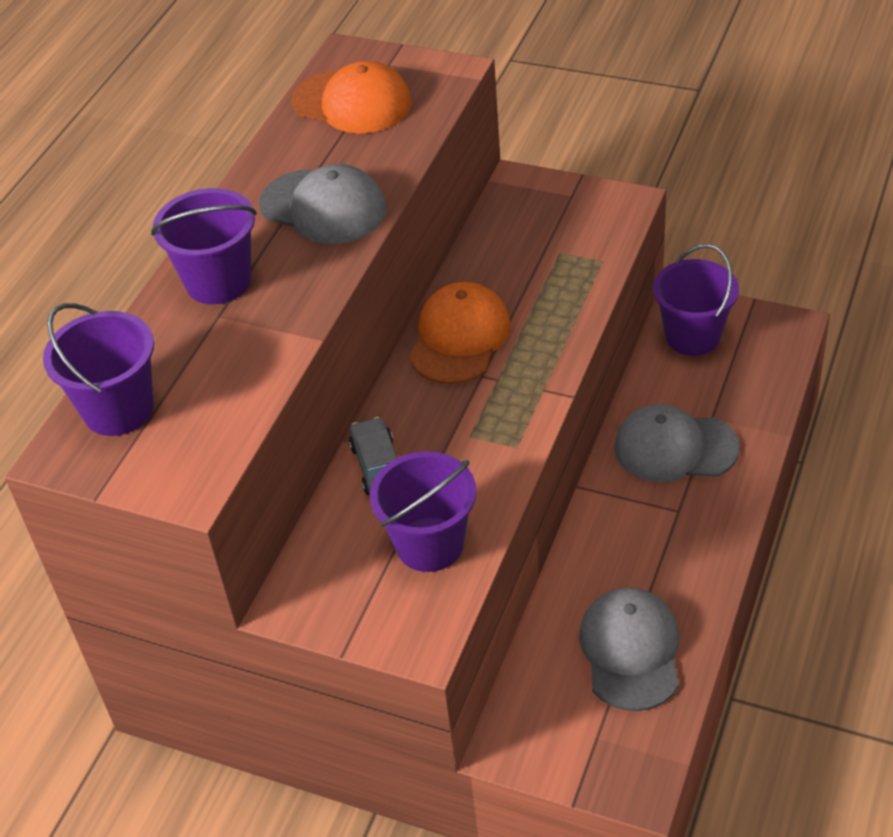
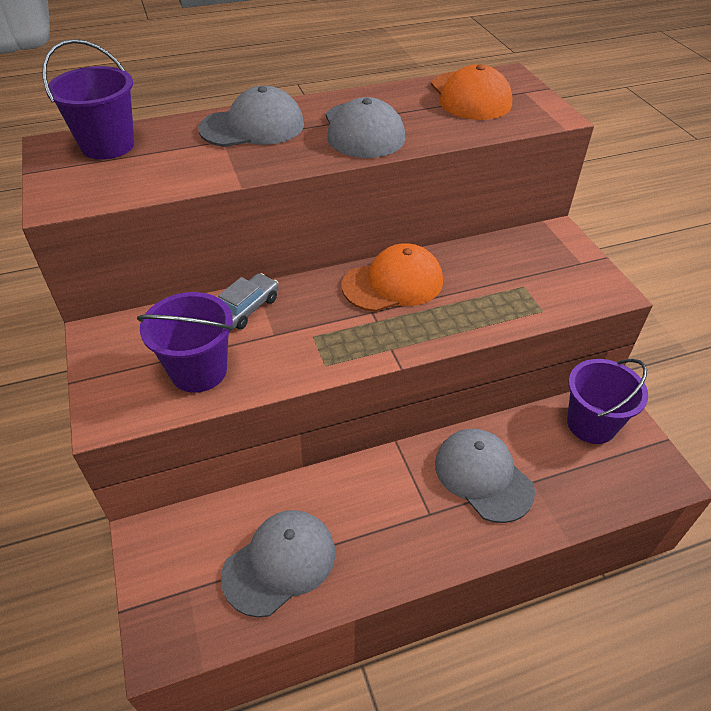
camera: 45 degrees right, 0 degrees up
purple bucket [151,188,257,304] -> grey cap [198,86,304,147]

